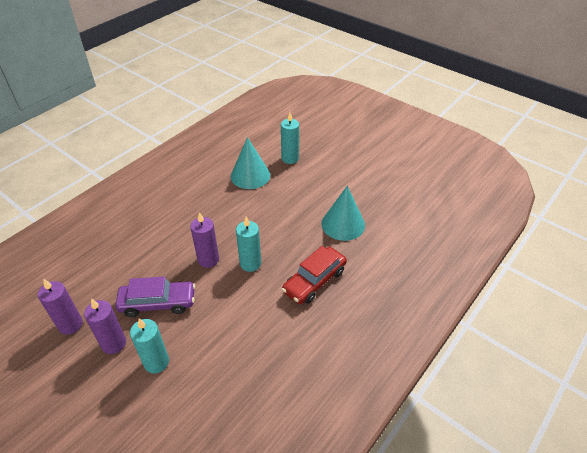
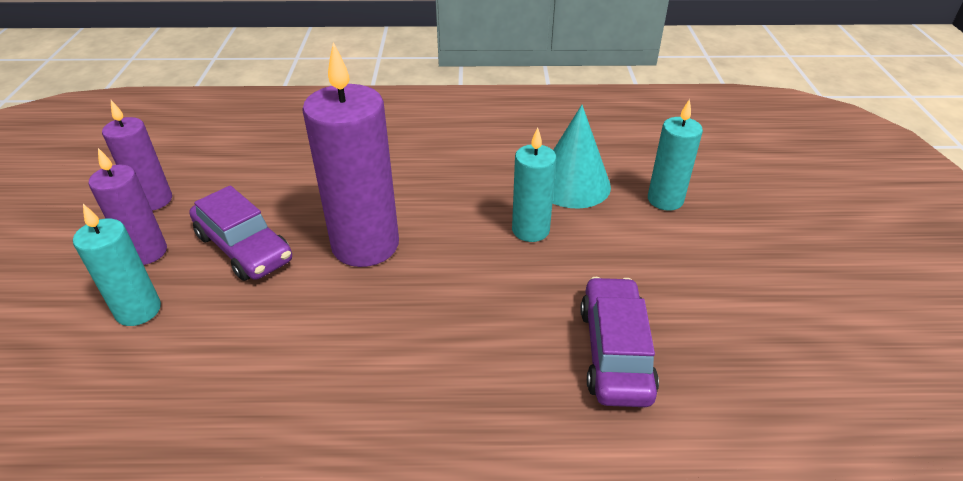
camera: 50 degrees right, 5 degrees down
purple candle [190,212,219,268] -> purple candle [302,42,399,267], size x1.74
turquoise candle [236,217,261,272] -> turquoise candle moved to [512,127,556,242]
red car [282,246,347,304] -> none
turquoise cone [322,186,365,241] -> purple car [580,277,659,407]

